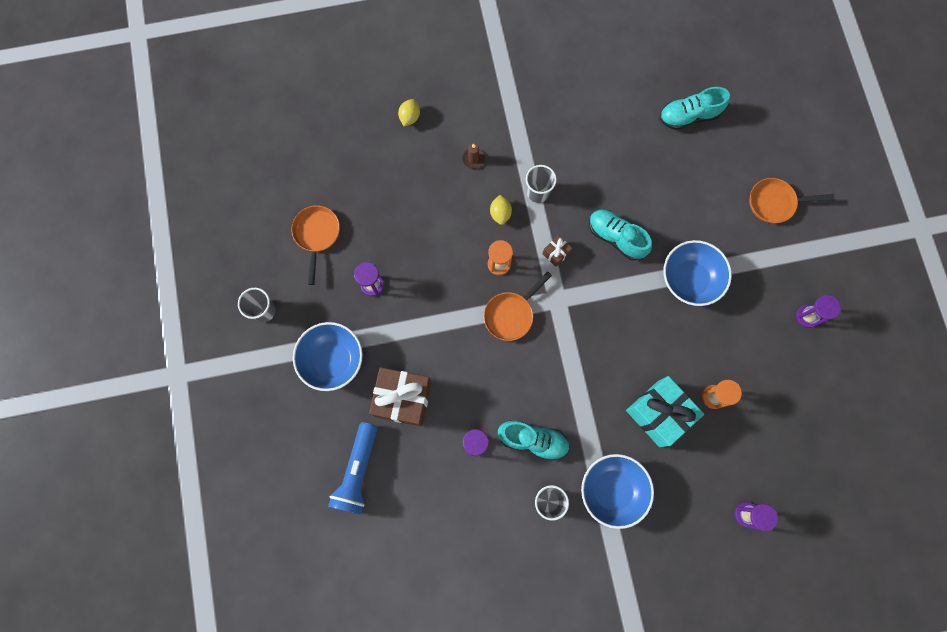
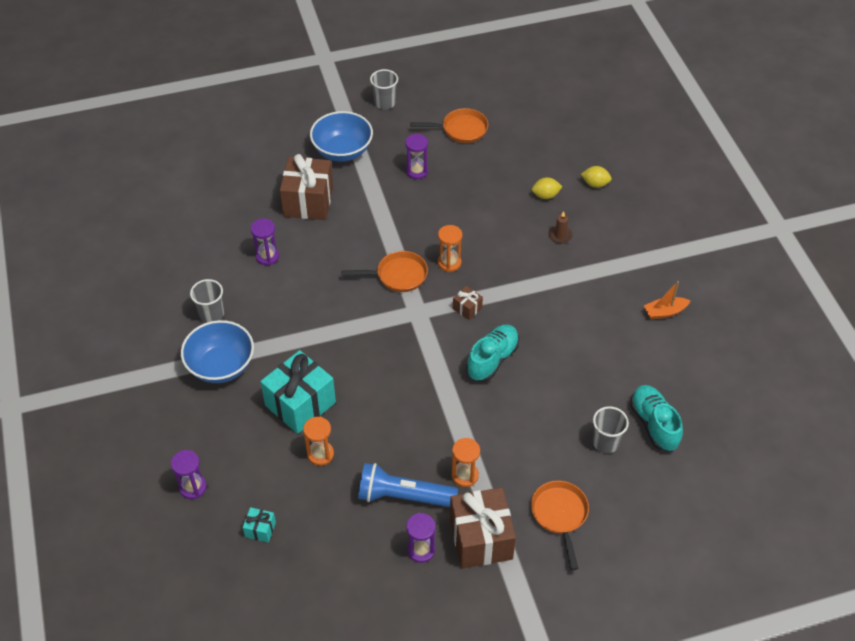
camera: 85 degrees right, 25 degrees down
blue flashlight [328,422,377,515] -> blue flashlight moved to [358,463,458,507]
orange pan [484,271,552,341] -> orange pan turned 135 degrees clockwise [341,251,428,292]
yellow lemon [490,195,512,225] -> yellow lemon moved to [532,177,562,199]
turquoise shoe [498,420,569,461] -> none
grey cup [526,165,557,203] -> grey cup moved to [593,406,629,453]
blue bowl [663,240,732,306] -> none
none -> turquoise gift [243,507,276,543]
none -> brown gift [450,487,516,569]
none -> orange hourglass [452,438,480,487]
none -> orange boat [644,281,690,320]

